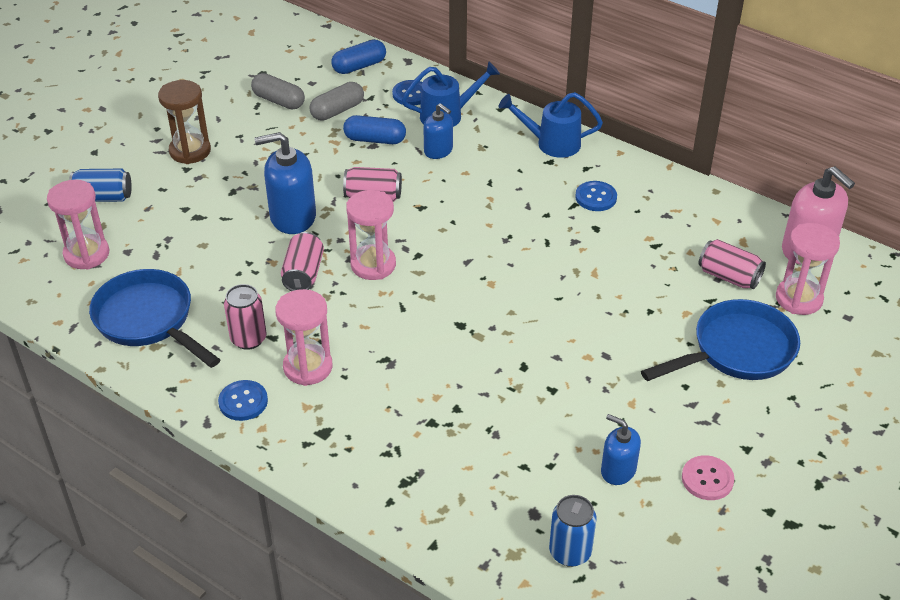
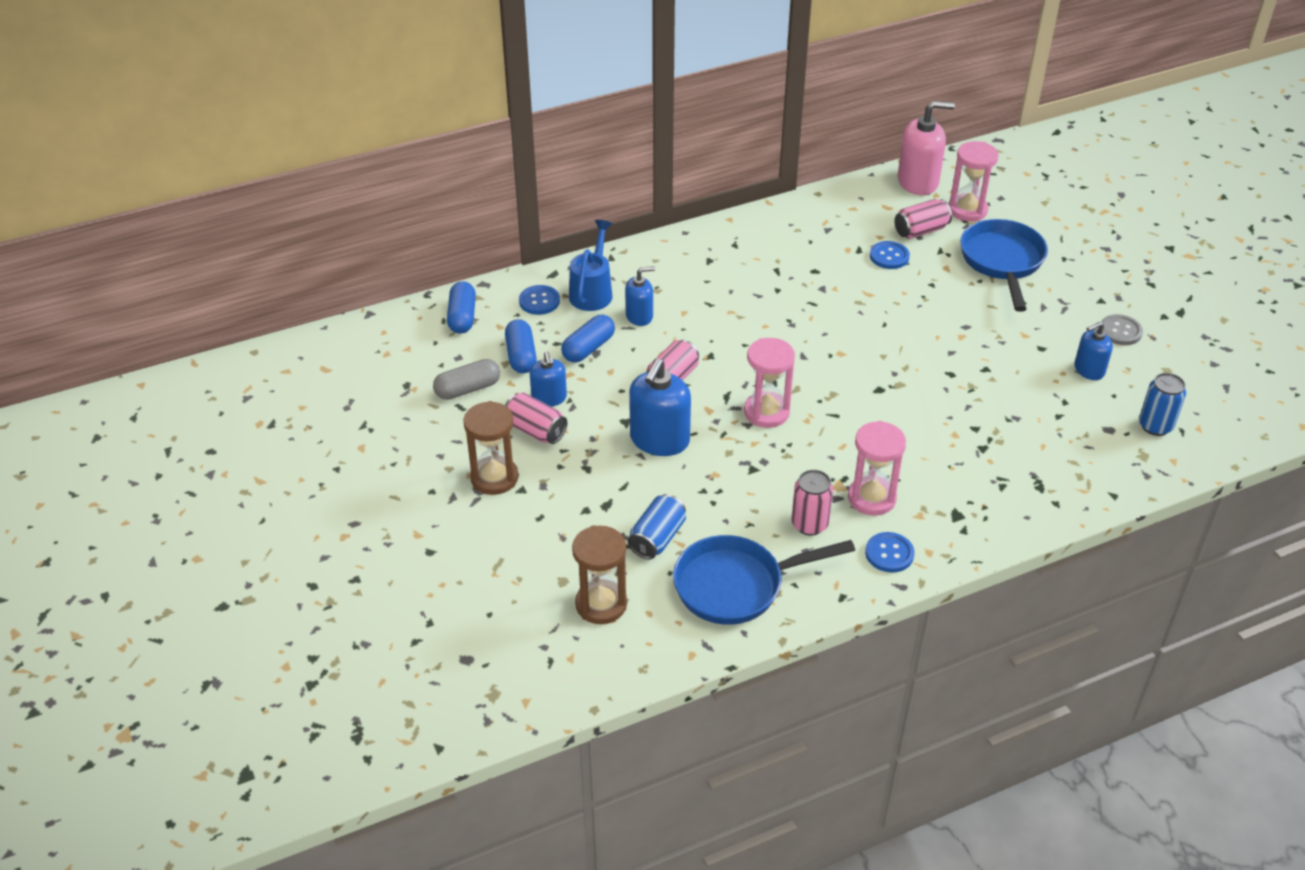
camera: 60 degrees left, 0 degrees up
pink hourglass [47,180,109,269] -> brown hourglass [572,525,627,624]
blue can [69,169,132,202] -> blue can moved to [628,494,686,559]
pink can [281,232,324,291] -> pink can moved to [505,393,567,444]
grey capsule [309,82,364,121] -> blue capsule [505,319,537,373]
blue watering can [498,92,603,158] -> none
blue button [575,181,617,211] -> blue button moved to [870,241,910,269]
pink button [682,455,734,500] -> grey button [1101,314,1143,345]
none -> blue soap dispenser [530,351,567,407]

